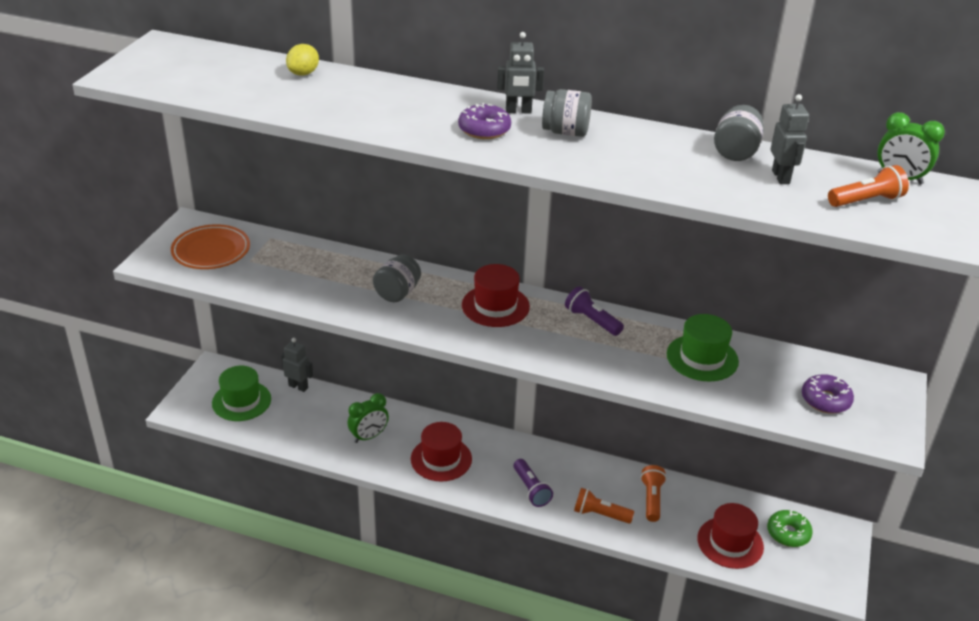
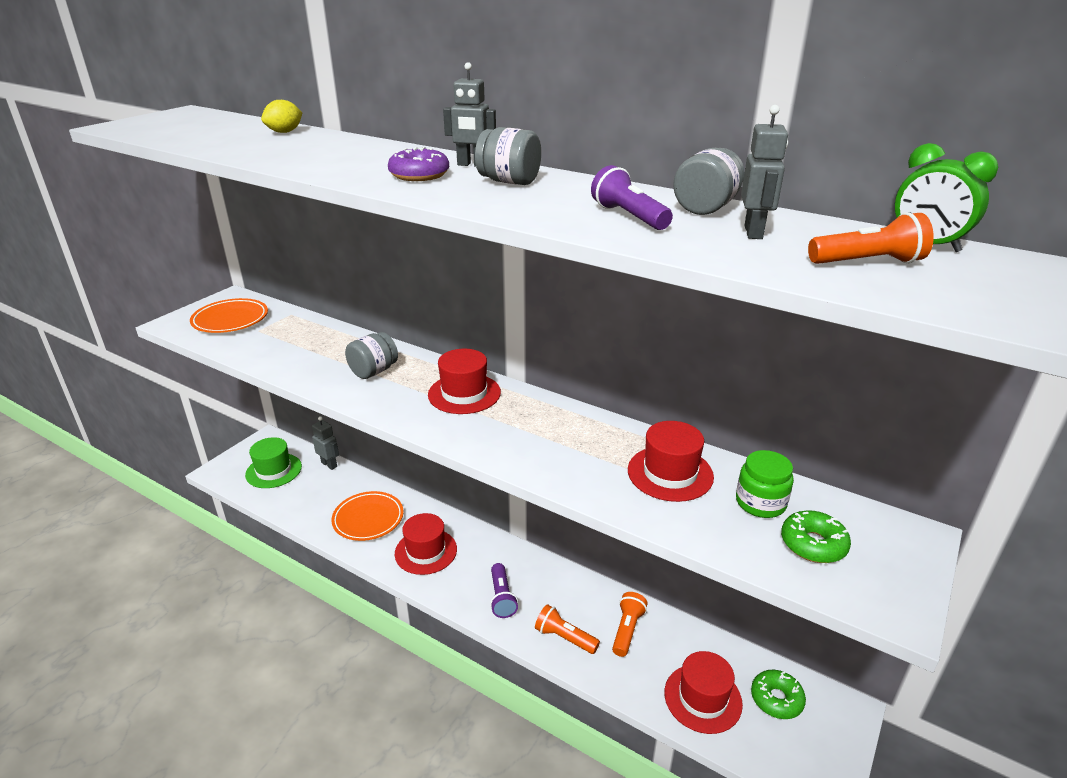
camera: 15 degrees right, 5 degrees down
green clock [348,393,389,443] -> orange plate [331,491,403,541]
purple flashlight [565,286,624,336] -> purple flashlight moved to [591,165,673,230]
green hat [667,314,739,382] -> red hat [628,421,714,502]
purple donut [802,374,854,414] -> green donut [781,510,851,563]
none -> green jar [736,450,794,518]

